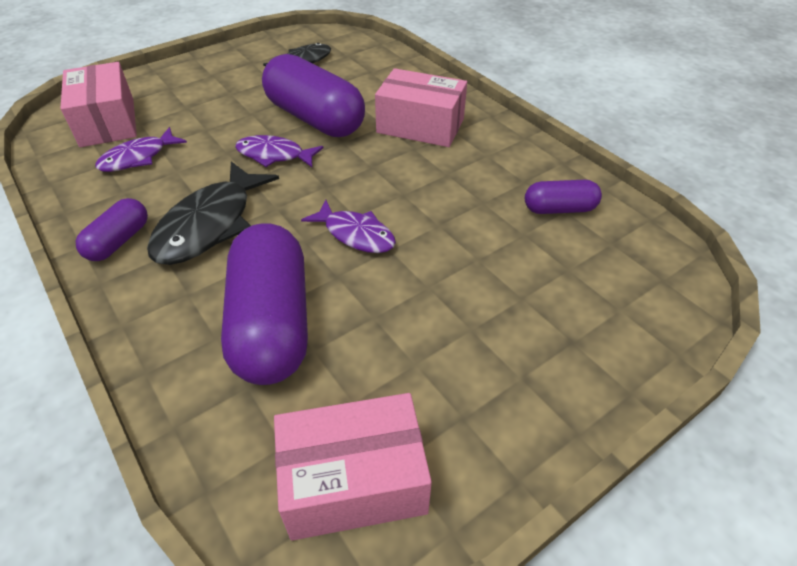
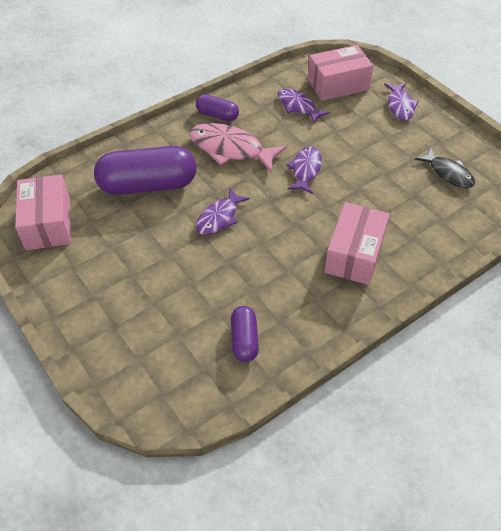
camera: 90 degrees right, 5 degrees up
black fish [147,161,279,265] -> pink fish [189,123,287,173]
purple capsule [262,54,365,137] -> none
none -> purple fish [384,83,418,121]

